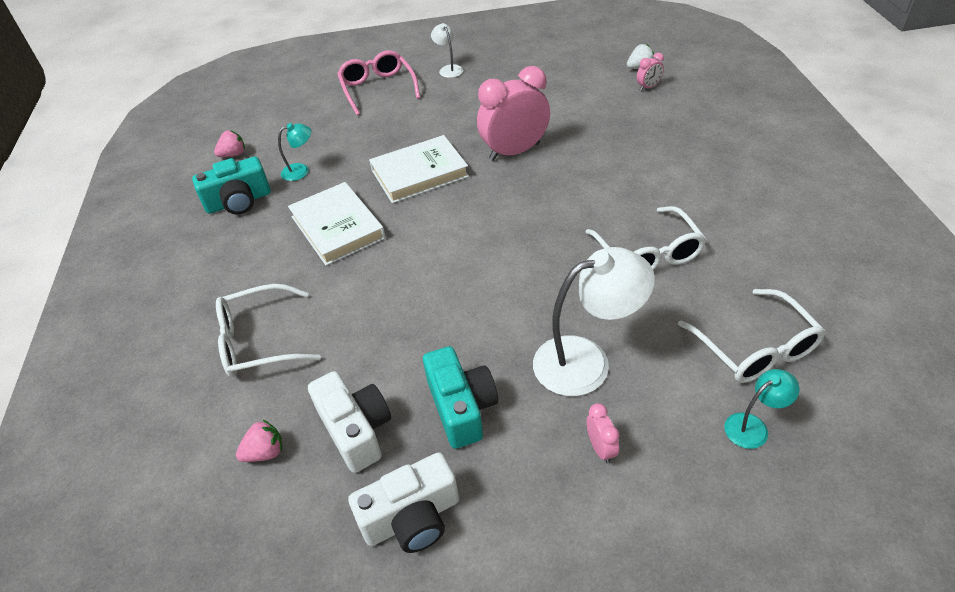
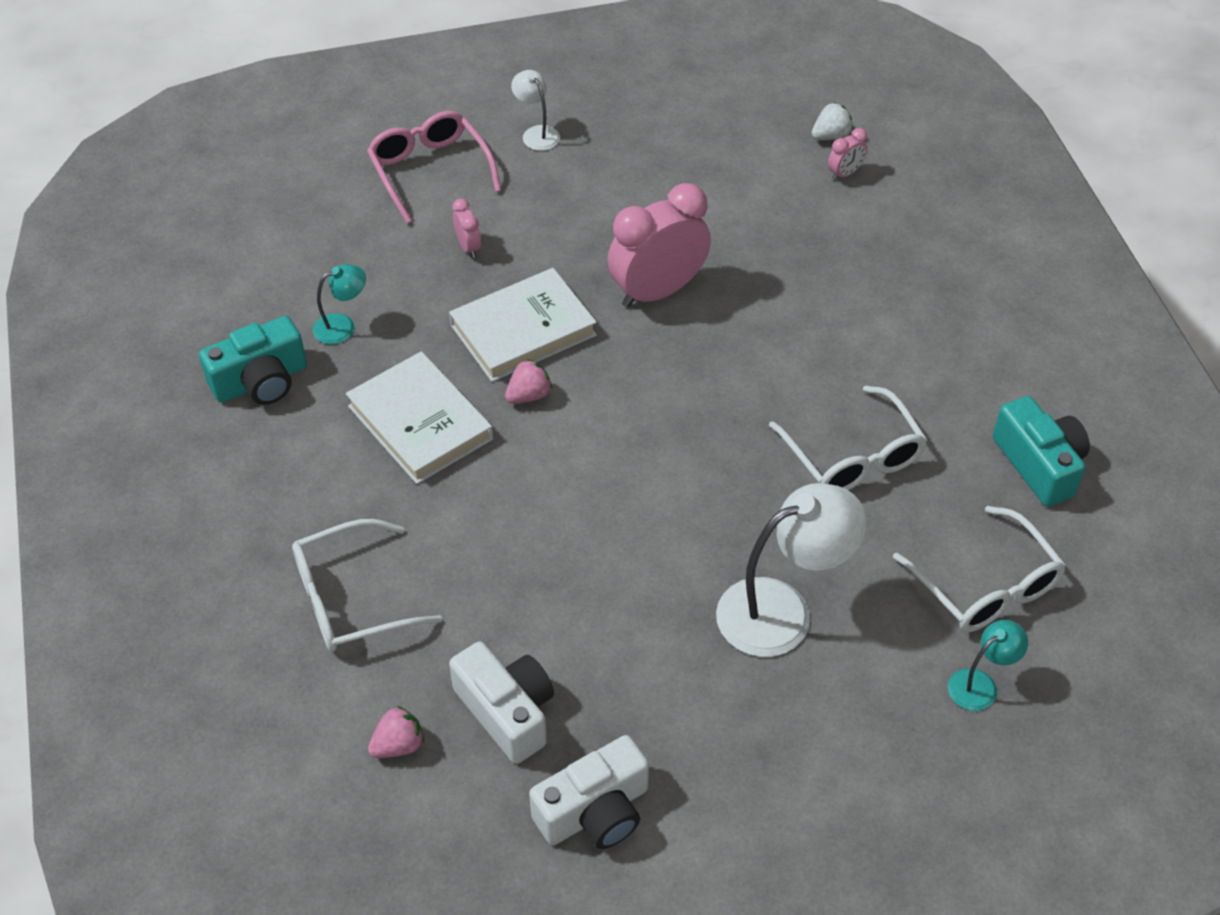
camera: 10 degrees left, 5 degrees up
pink strawberry [214,130,245,157] -> pink strawberry moved to [505,359,552,404]
turquoise camera [423,346,498,449] -> turquoise camera moved to [993,396,1090,507]
pink clock [586,403,620,464] -> pink clock moved to [453,199,481,258]

